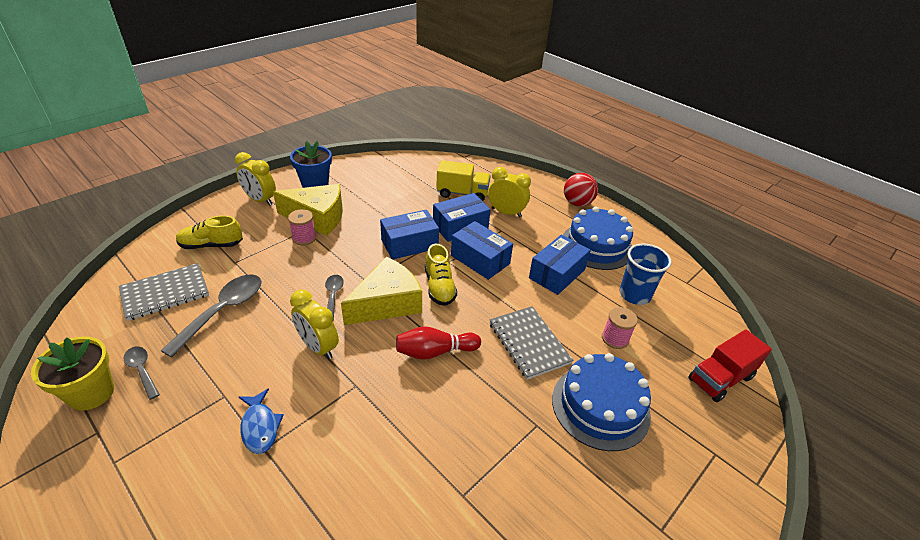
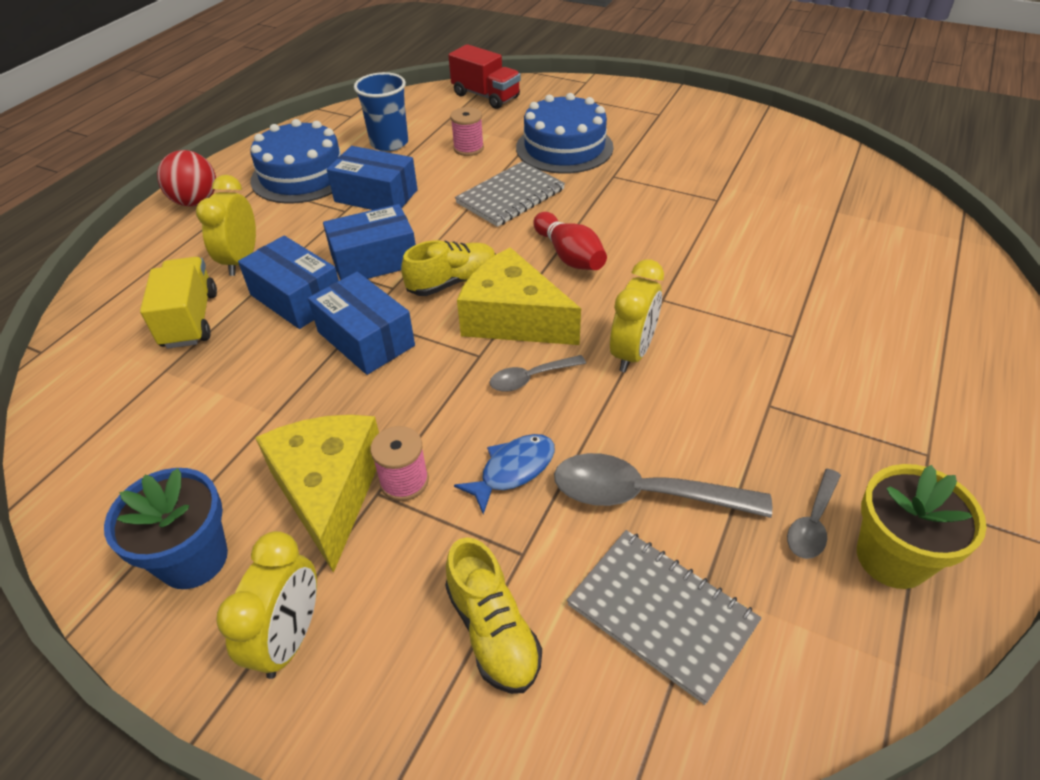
camera: 105 degrees left, 5 degrees up
blue fish [239,388,284,454] -> blue fish moved to [454,434,555,514]
blue box [451,221,513,280] -> blue box turned 45 degrees clockwise [323,204,416,280]

